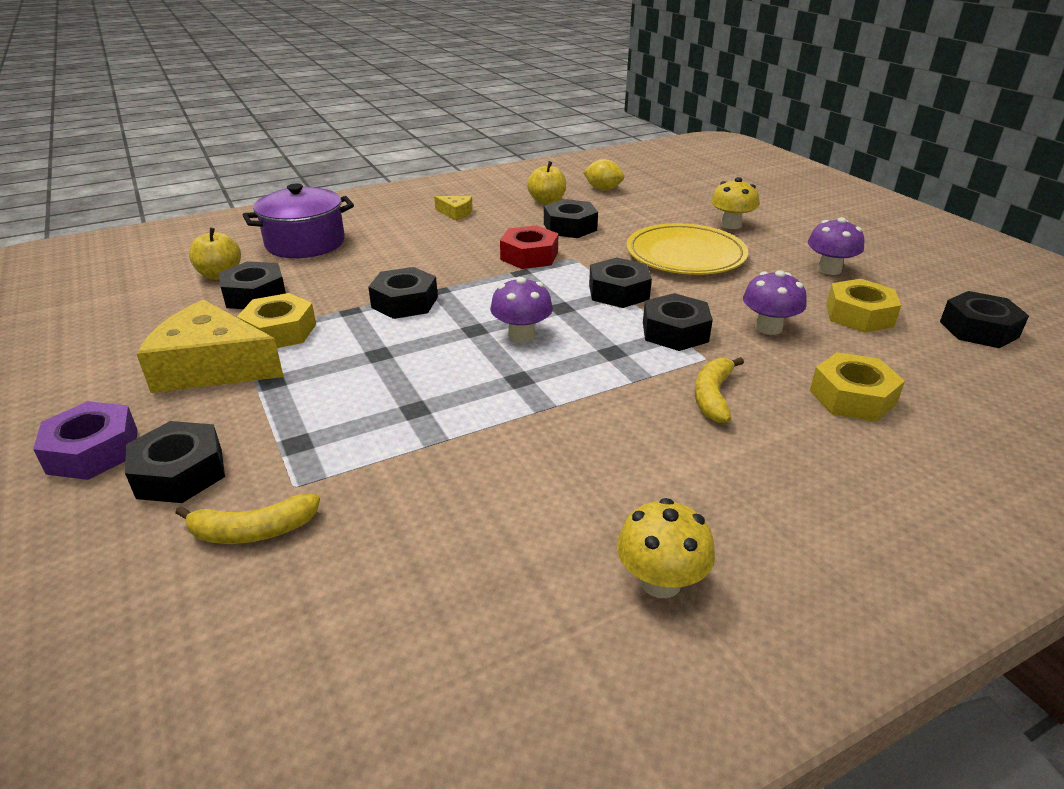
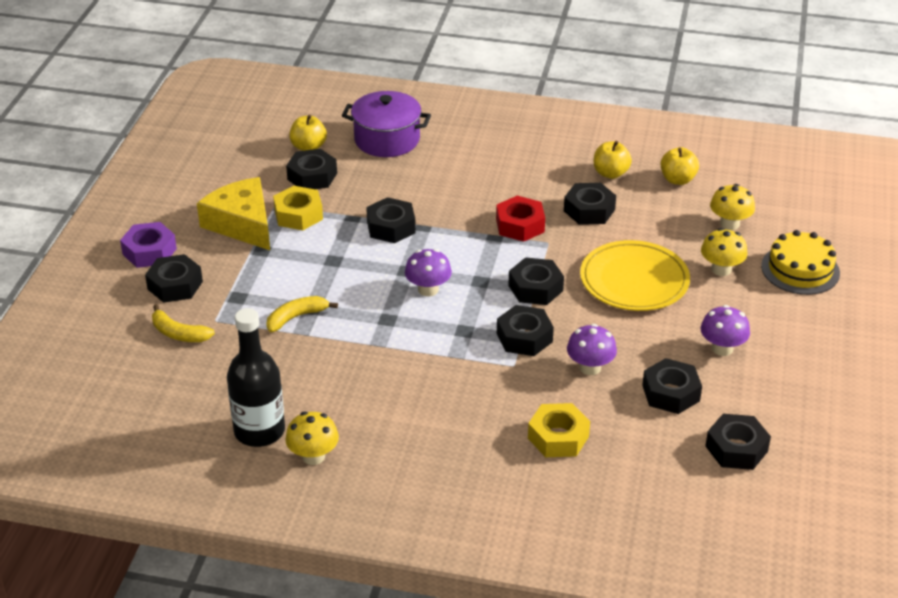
camera: 40 degrees right, 5 degrees up
yellow cheese [434,196,473,221] -> none
yellow lemon [583,159,624,190] -> yellow apple [660,147,699,185]
yellow banana [695,357,744,423] -> yellow banana moved to [266,296,338,332]
yellow nut [826,279,901,333] -> black nut [642,358,702,414]
none -> black bottle [227,308,285,447]
none -> yellow mushroom [710,184,755,230]
none -> yellow cake [761,230,840,295]

